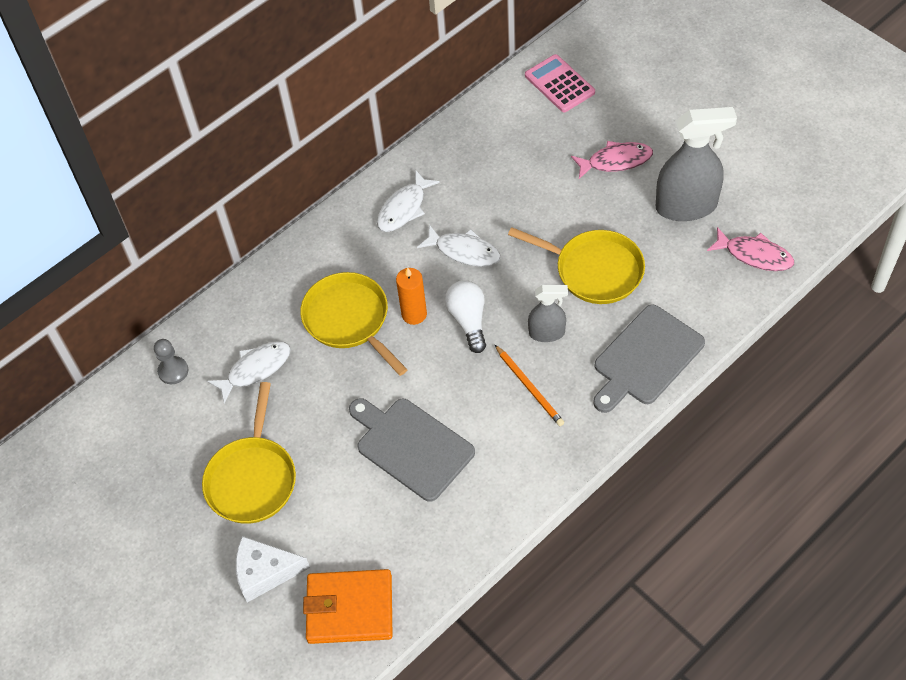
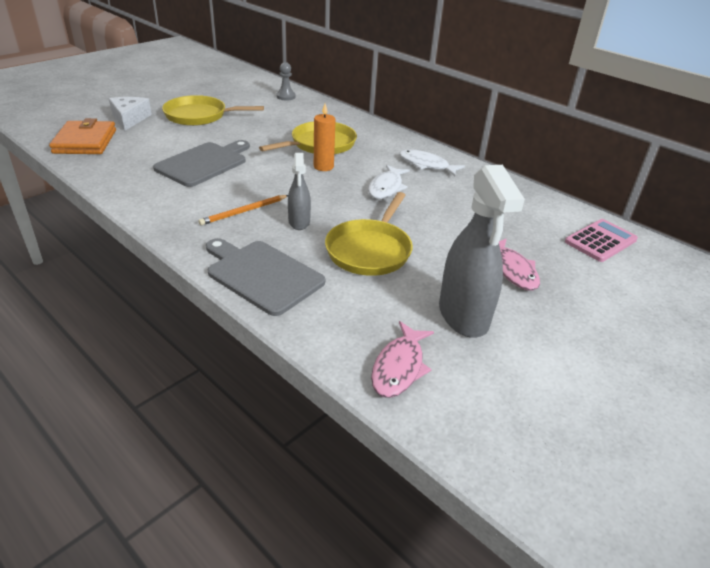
camera: 80 degrees right, 20 degrees down
white fish [207,341,291,404] -> none
white light bulb [445,280,486,353] -> none

